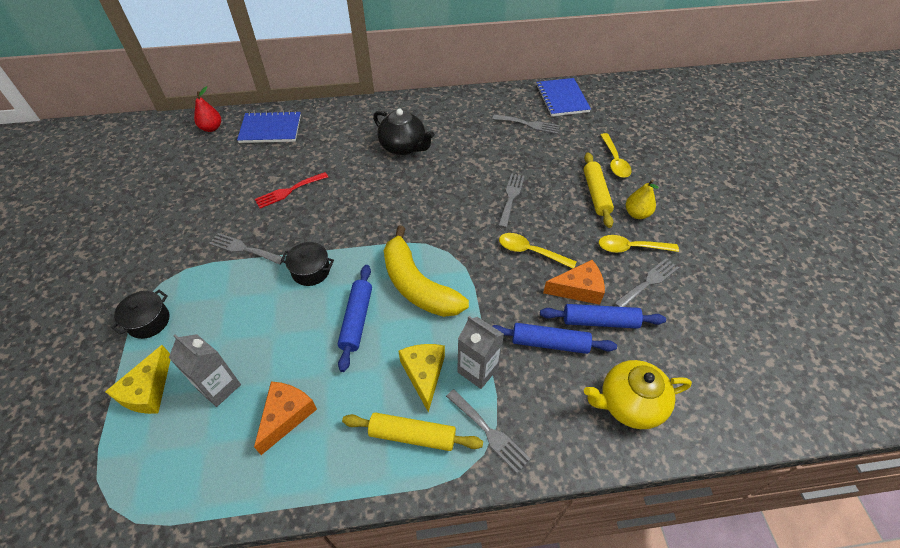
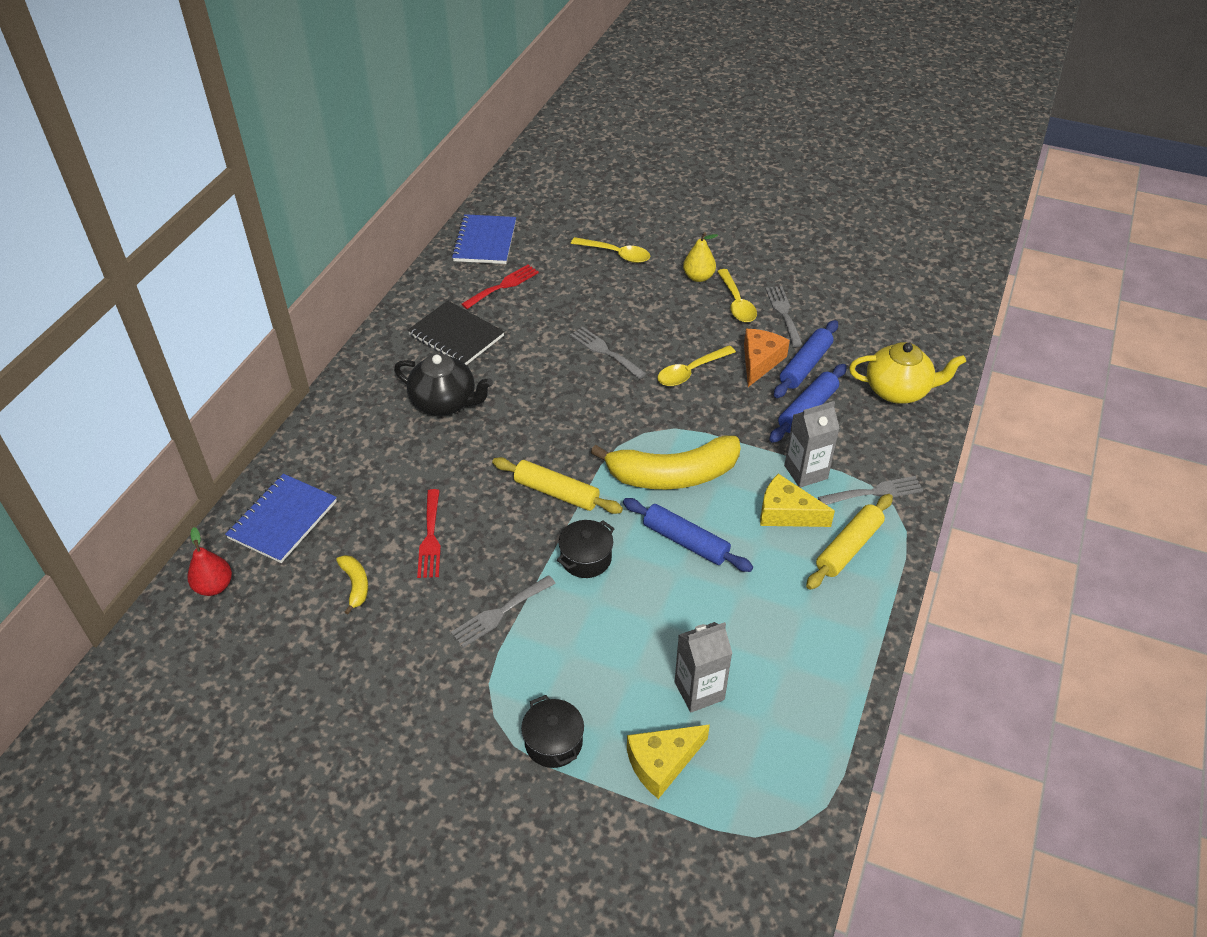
camera: 60 degrees left, 5 degrees down
yellow cheese [105,345,170,414] -> yellow cheese turned 105 degrees clockwise [627,724,710,799]
orange cheese [254,381,317,455] -> none
black teapot [373,109,435,155] -> black teapot turned 45 degrees clockwise [394,354,493,416]
grey fork [492,114,560,134] -> red fork [461,264,539,309]
blue notebook [536,78,591,116] -> blue notebook turned 75 degrees clockwise [451,214,516,264]
yellow rolling pin [584,152,614,228] -> yellow rolling pin moved to [492,457,623,514]
yellow teapot [584,360,692,429] -> yellow teapot turned 105 degrees counterclockwise [849,342,966,404]
yellow spoon [599,235,679,253] -> yellow spoon turned 45 degrees counterclockwise [717,269,757,322]
none -> yellow banana [336,555,368,614]
none -> black notebook [408,301,504,365]

